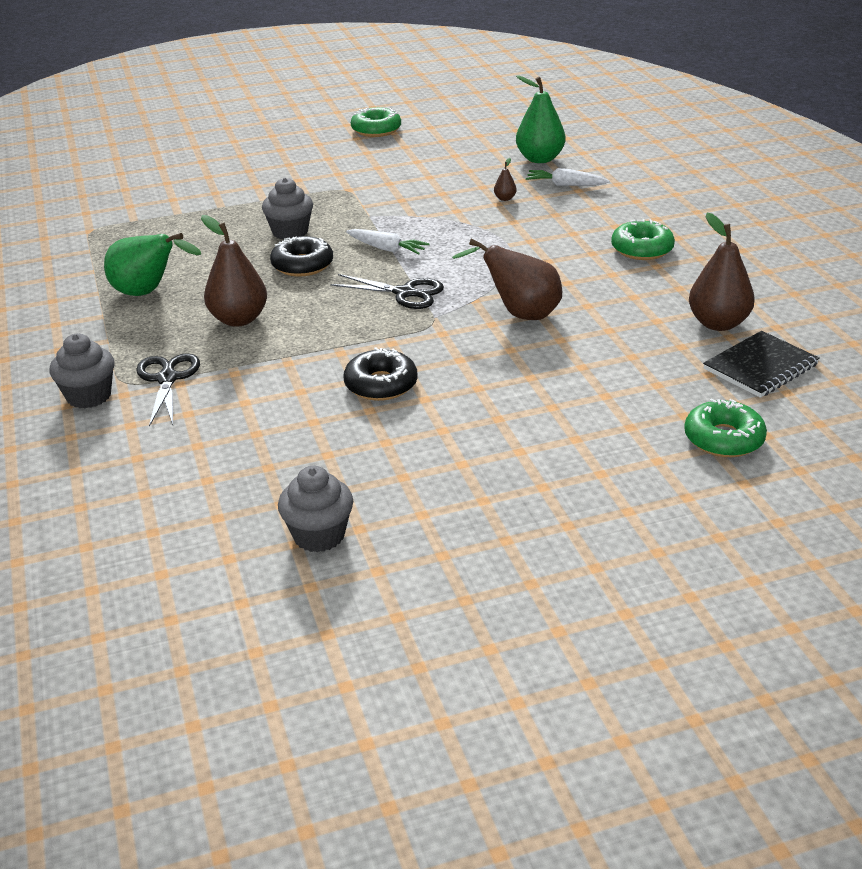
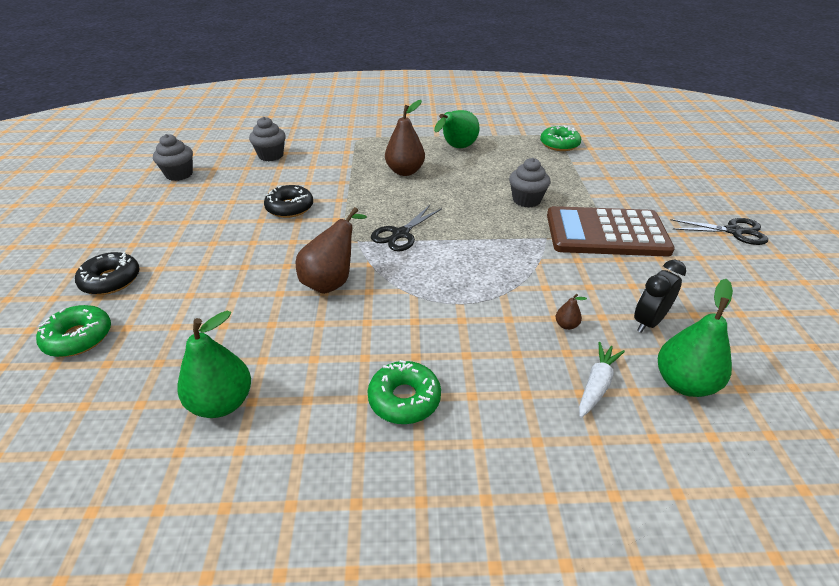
camera: 105 degrees right, 5 degrees up
grey cupcake [50,334,115,408] -> grey cupcake moved to [249,117,286,161]
black scissors [136,353,200,427] -> black scissors moved to [670,218,768,245]
black donut [270,236,333,277] -> black donut moved to [75,252,140,295]
white carrot [346,229,430,255] -> none
green donut [351,107,401,137] -> green donut moved to [540,125,581,151]
brown pear [689,213,755,331] -> green pear [177,310,251,418]
black notebook [703,331,820,398] -> none
none -> brown calculator [547,206,675,257]
none -> black clock [634,260,686,333]

